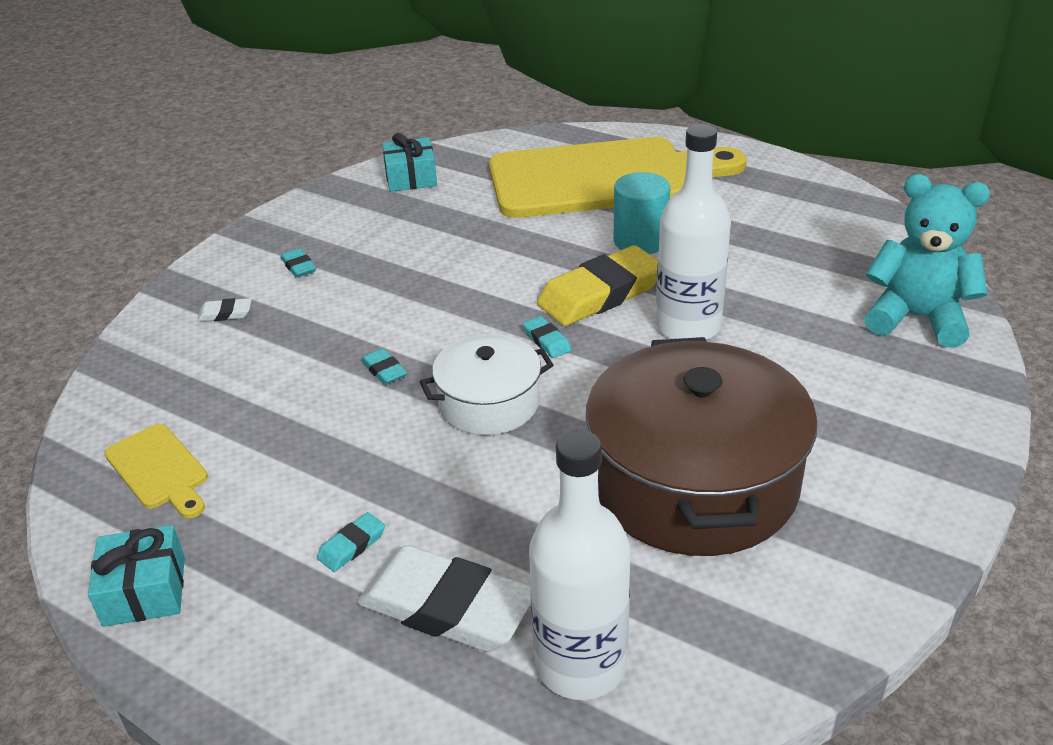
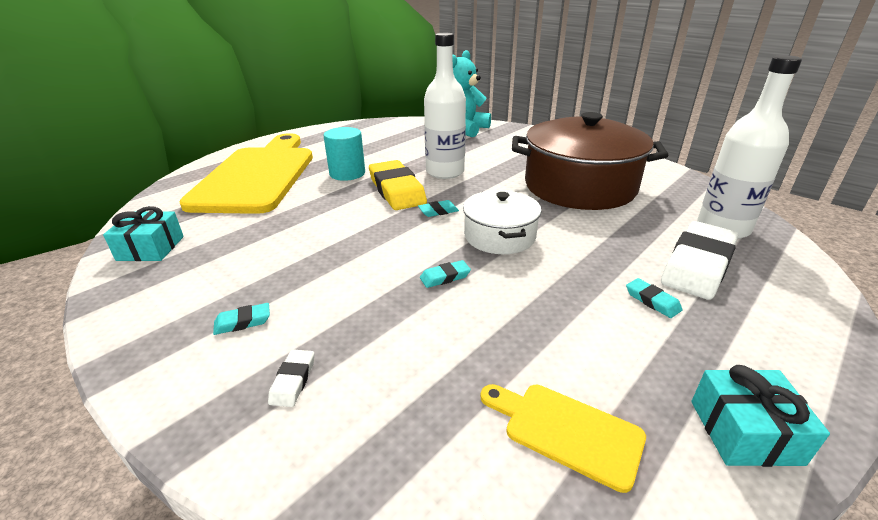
camera: 80 degrees left, 5 degrees down
yellow cutting board [104,424,208,519] -> yellow cutting board turned 120 degrees counterclockwise [480,384,646,493]

